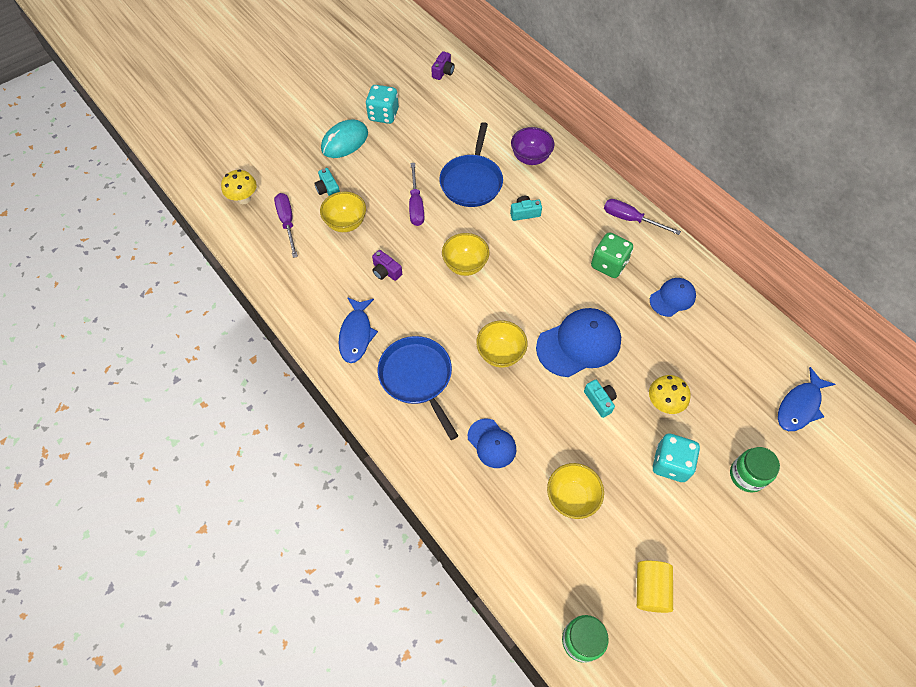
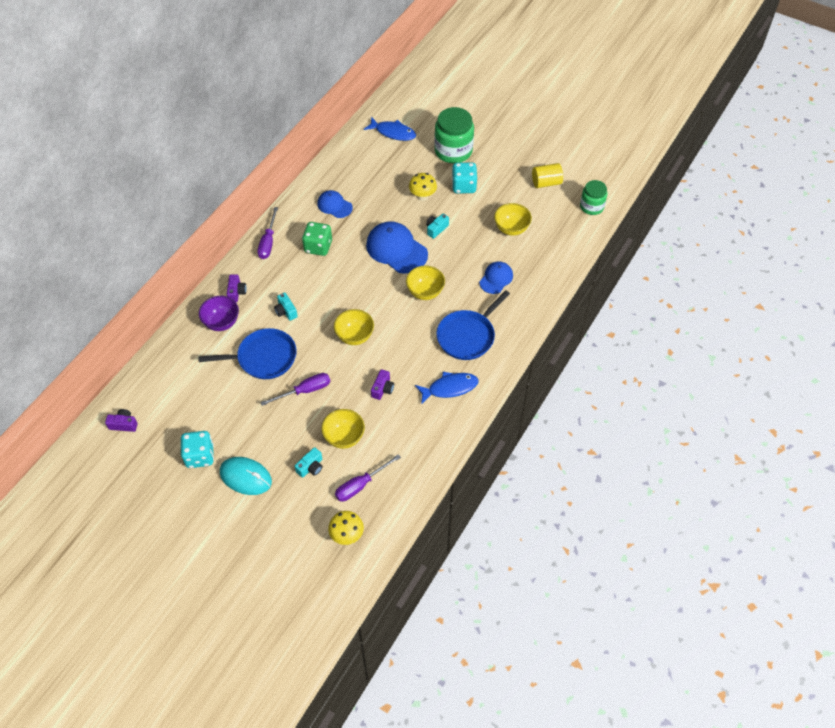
camera: 110 degrees left, 5 degrees down
green jar [730,447,780,492] -> green jar [434,107,474,163], size x1.63
none -> purple camera [227,274,246,302]

